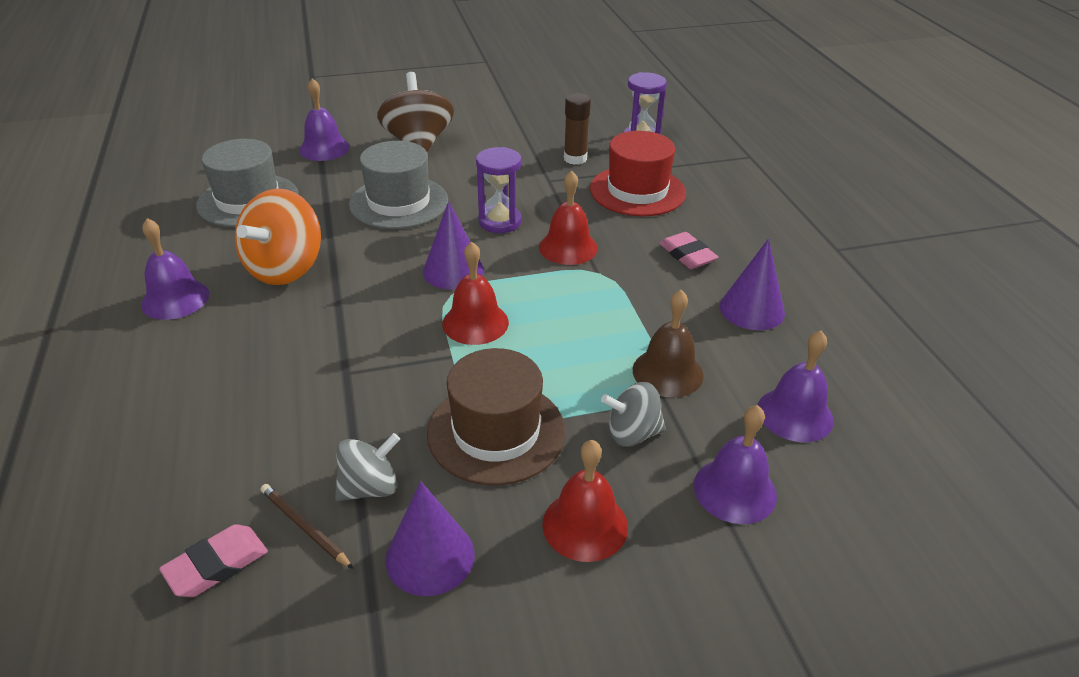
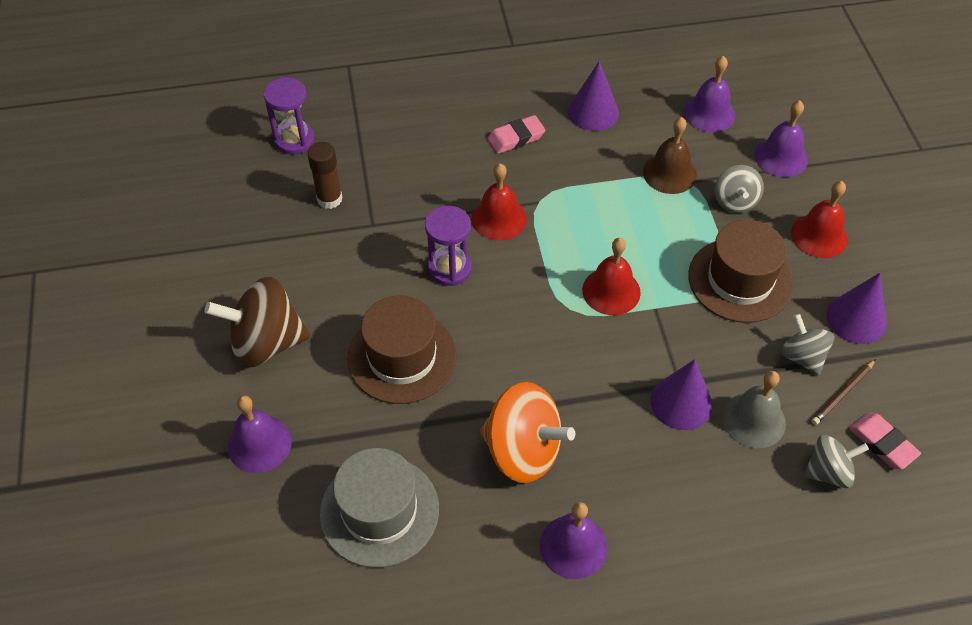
camera: 85 degrees left, 15 degrees up
grey hat [349,141,448,229] -> brown hat [347,295,457,404]
purple cone [423,201,484,290] -> purple cone moved to [650,359,713,430]
red hat [590,131,686,216] -> none
none -> grey bell [722,371,786,448]
none -> grey spinning top [803,435,869,488]

